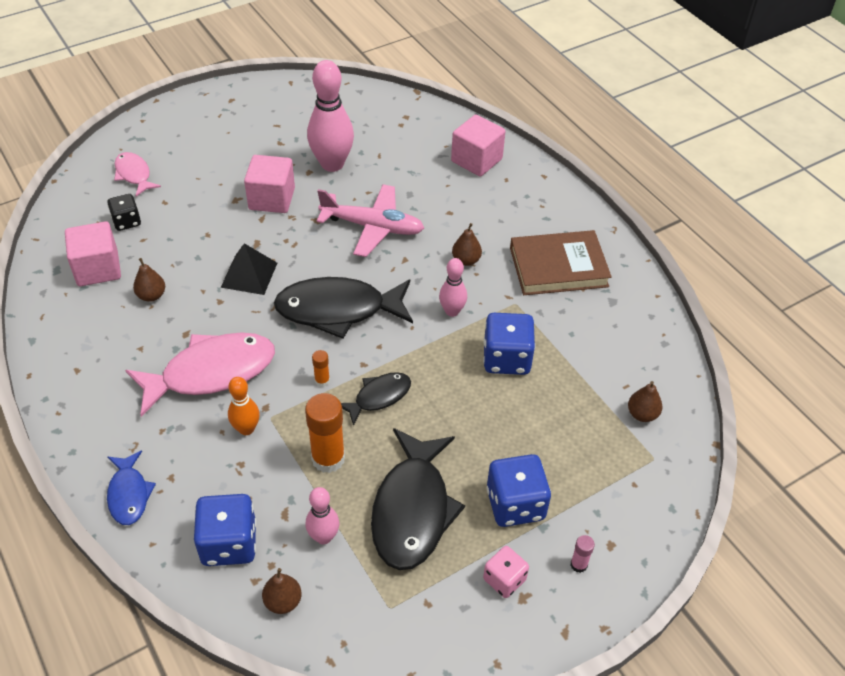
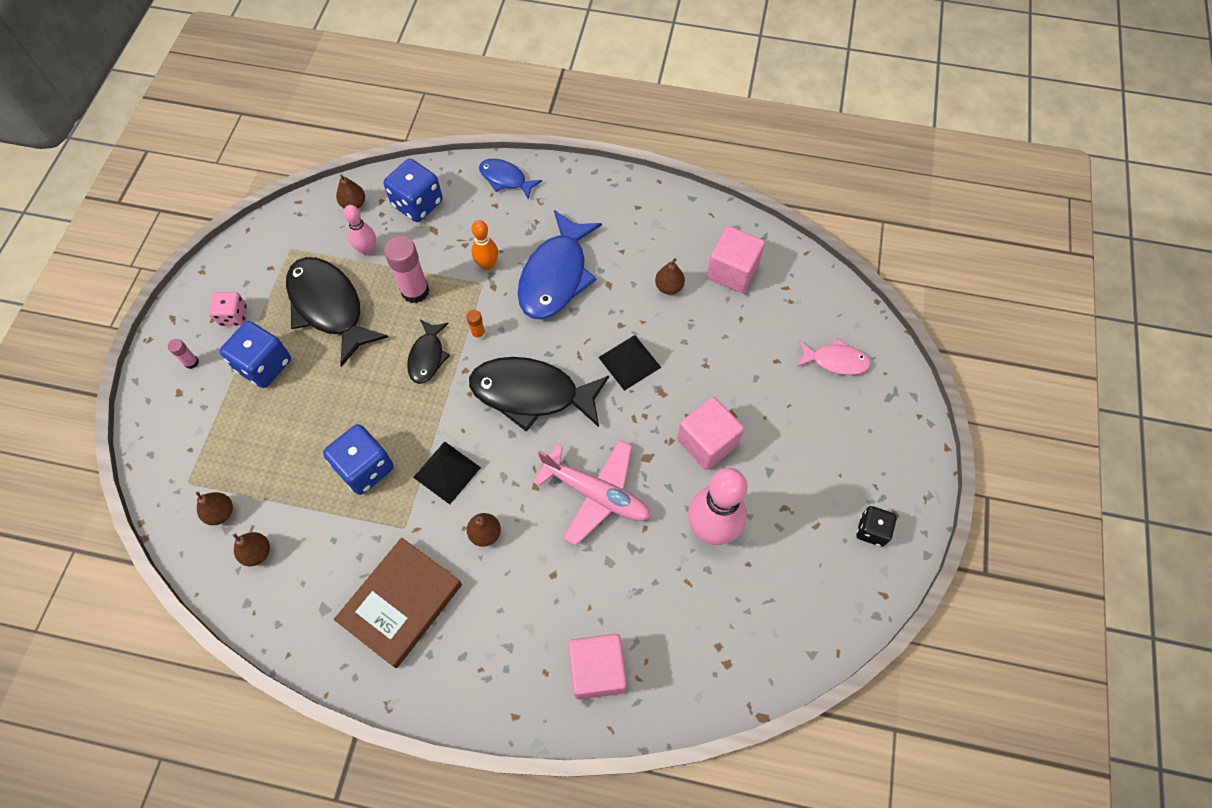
camera: 135 degrees right, 15 degrees up
black dice [107,194,141,231] -> black dice moved to [856,506,897,547]
pink fish [125,332,275,417] -> blue fish [518,210,602,319]
black fish [274,277,413,339] -> black fish turned 120 degrees counterclockwise [469,357,609,432]
orange glue stick [305,393,345,473] -> pink glue stick [384,236,429,303]
pink plane [317,184,424,257] -> pink plane turned 120 degrees counterclockwise [533,440,651,545]
pink bowling pin [439,258,467,317] -> black pyramid [413,441,481,504]
none -> brown pear [233,532,270,566]

